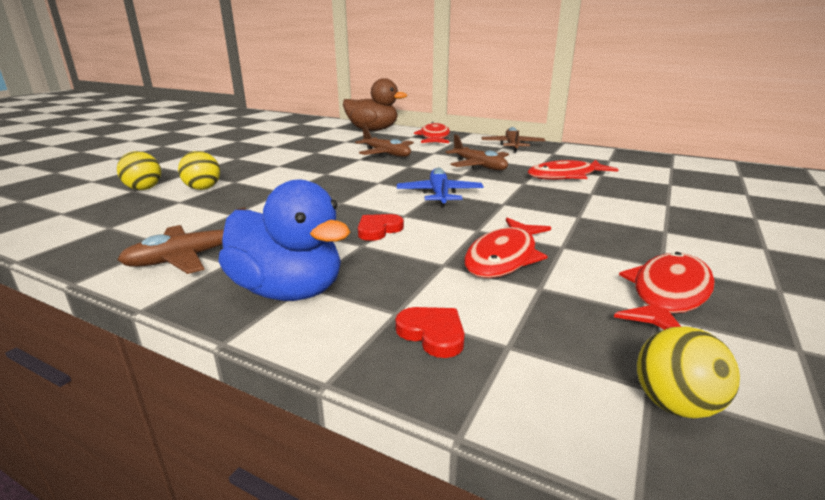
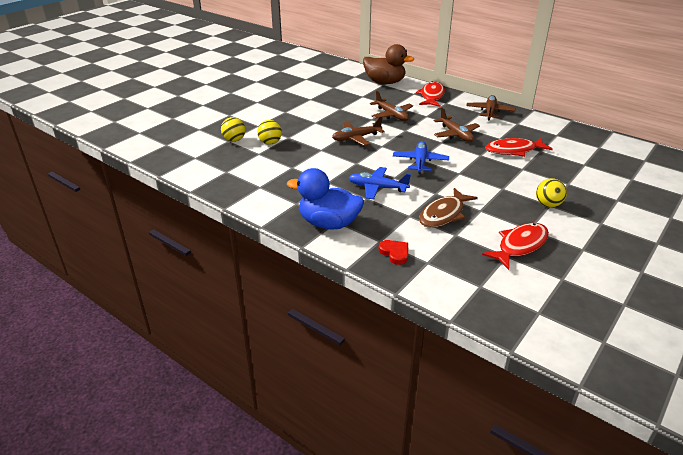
camera: 10 degrees right, 10 degrees up
brown plane [118,207,246,274] -> brown plane moved to [332,117,385,146]
blue duck [218,180,350,301] -> blue duck turned 150 degrees clockwise [287,168,364,229]
red heart [358,214,404,241] -> blue plane [348,167,411,199]
red fish [464,218,551,278] -> brown fish [419,188,478,228]
yellow ball [637,326,740,419] -> yellow ball moved to [536,178,567,207]

